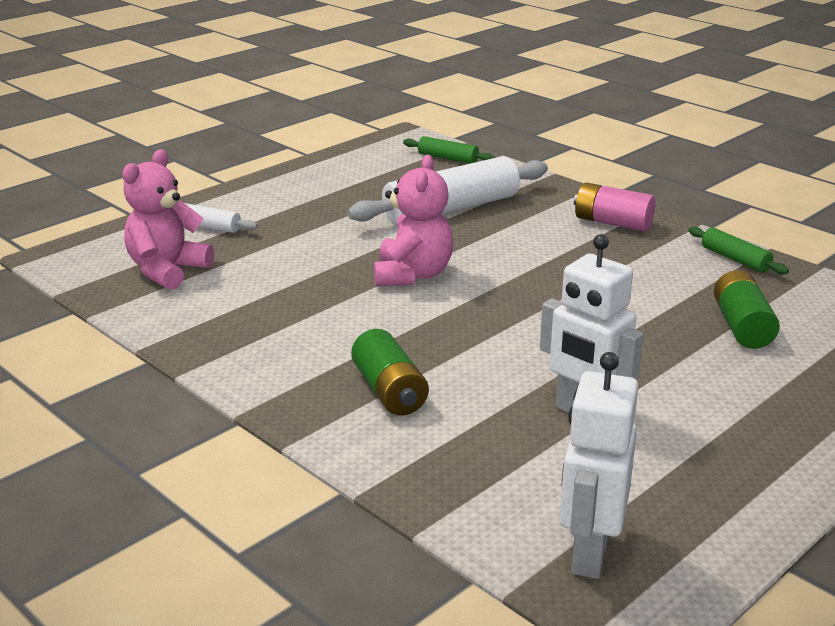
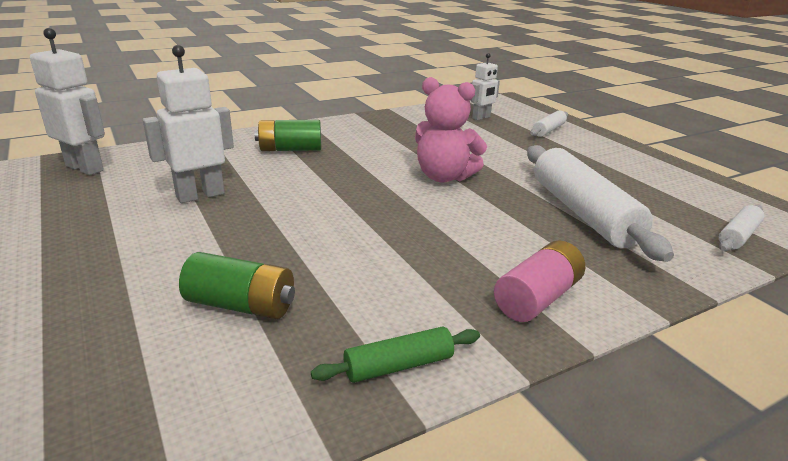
camera: 105 degrees right, 0 degrees up
pink teddy bear [122,149,214,290] -> white robot [471,53,500,120]
green rolling pin [403,136,495,164] -> white rolling pin [719,205,764,251]

